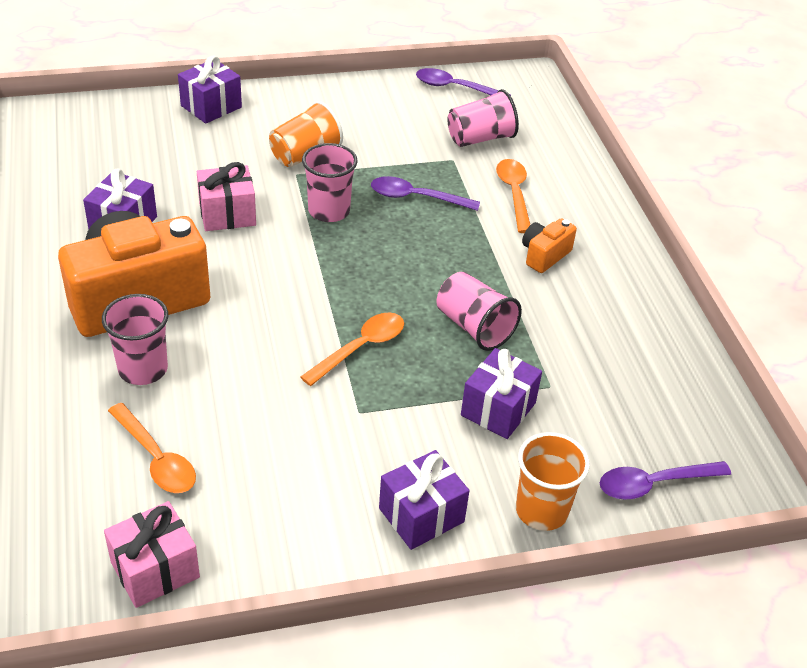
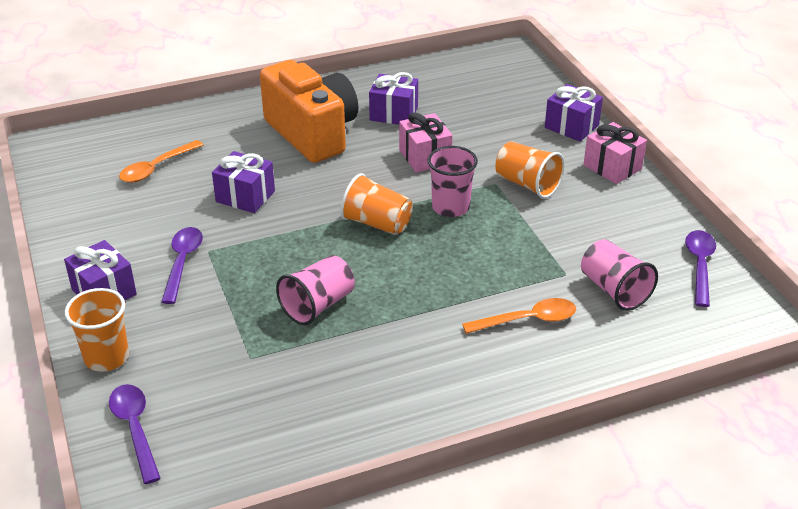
camera: 85 degrees right, 5 degrees down
pink cup [102,294,168,385] -> none
pink gift [104,501,200,608] -> pink gift moved to [583,122,647,184]
orange spoon [301,313,404,386] -> none
purple spoon [371,176,480,211] -> purple spoon moved to [161,227,203,304]
purple gift [461,348,542,439] -> purple gift moved to [212,151,275,213]
orange camera [522,218,577,273] -> none
none -> orange cup [340,173,413,235]

